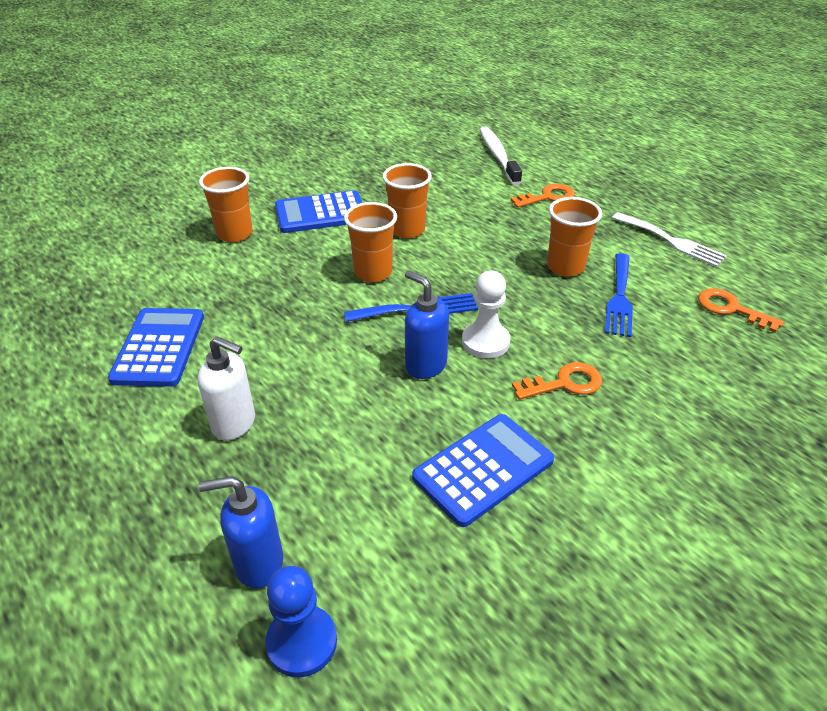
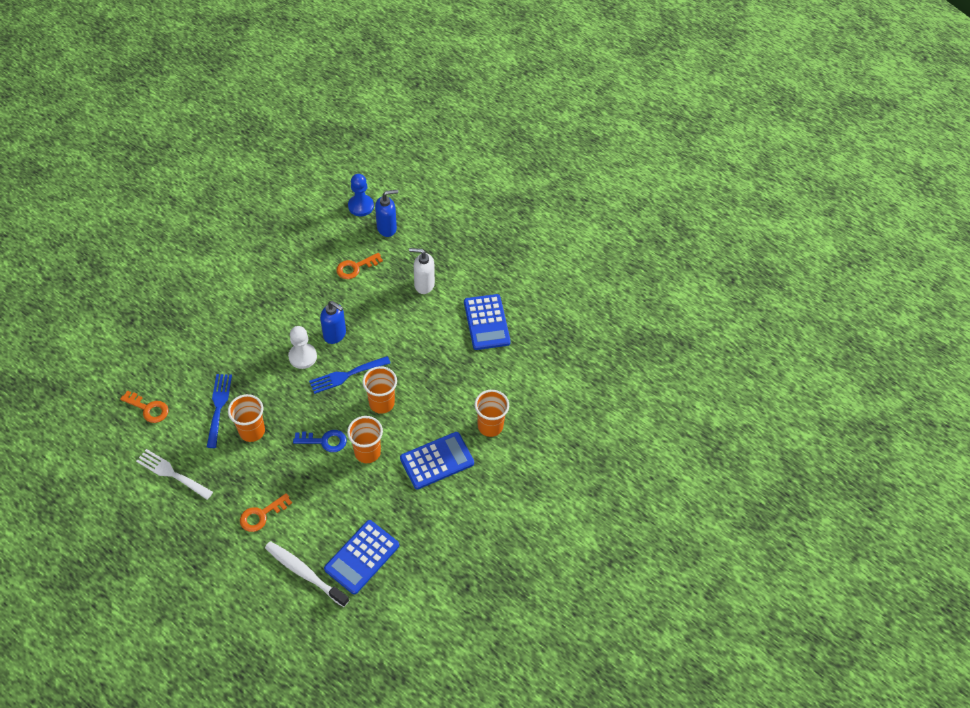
camera: 165 degrees right, 15 degrees up
blue calculator [412,414,554,527] -> blue calculator moved to [324,520,399,595]
white toothbrush [479,126,522,185] -> white toothbrush turned 150 degrees clockwise [265,541,349,607]
orange key [512,362,602,400] -> orange key moved to [336,253,383,279]
none -> blue key [293,430,347,452]

